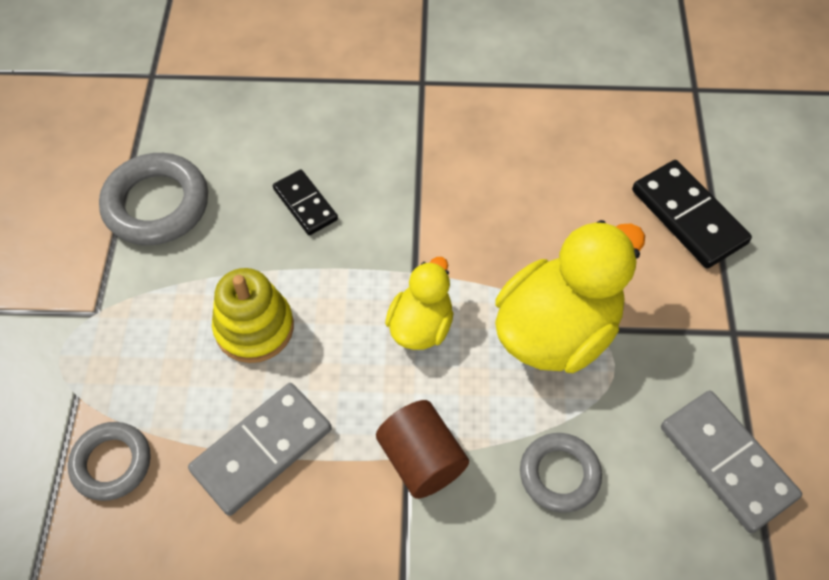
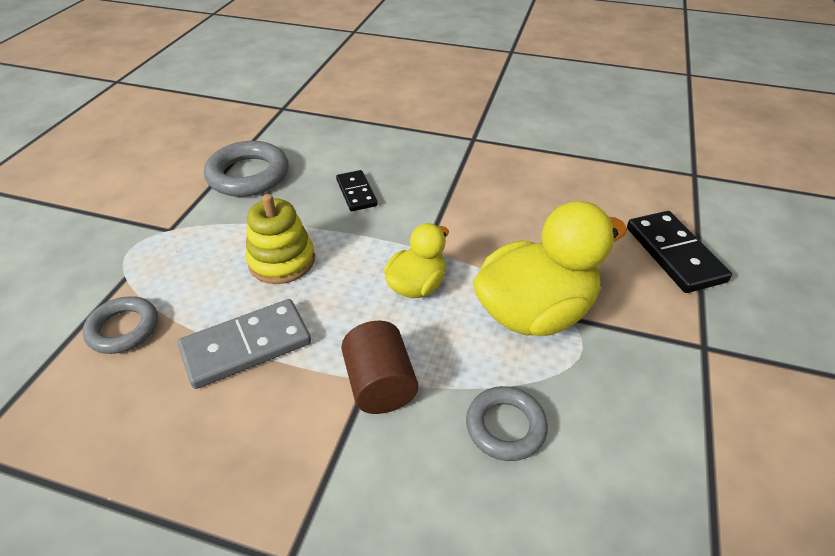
camera: 15 degrees right, 15 degrees down
grey domino [661,390,802,533] -> none

